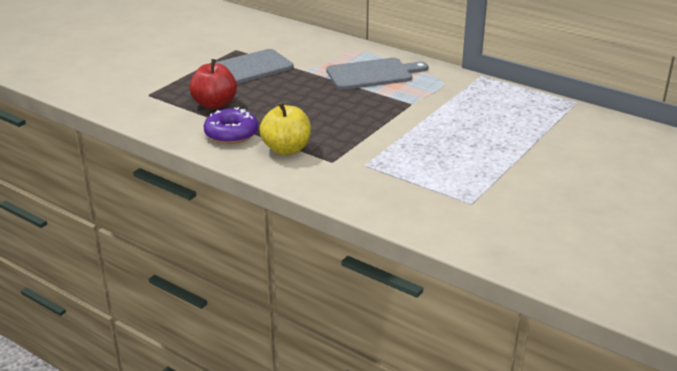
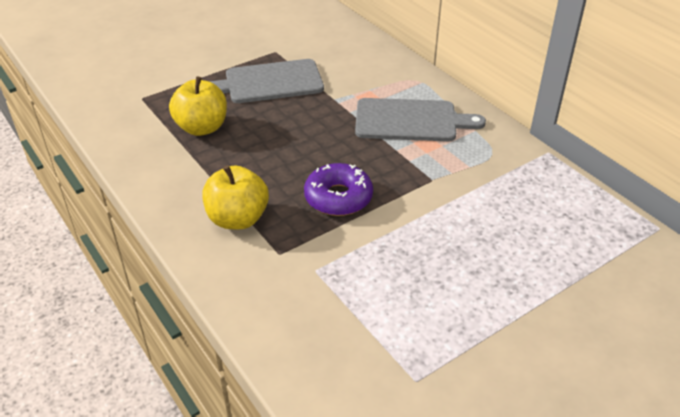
camera: 20 degrees right, 10 degrees up
red apple [189,59,237,109] -> yellow apple [169,77,227,136]
purple donut [204,107,258,144] -> purple donut moved to [304,163,373,216]

